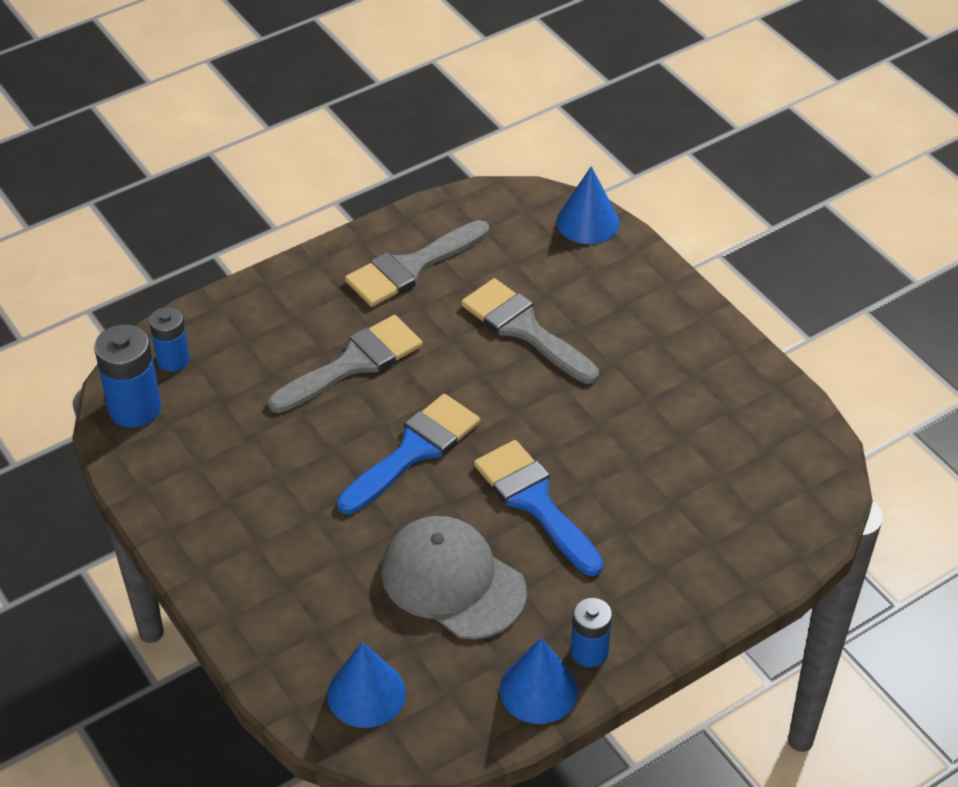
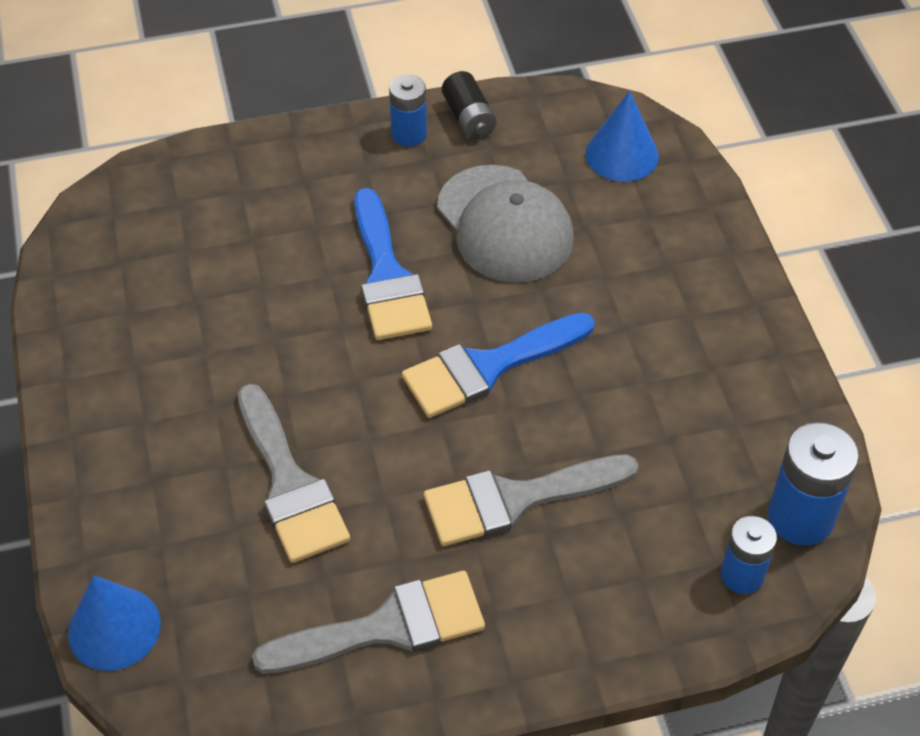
camera: 160 degrees left, 5 degrees up
blue cone [500,638,578,724] -> black battery [442,71,497,140]

